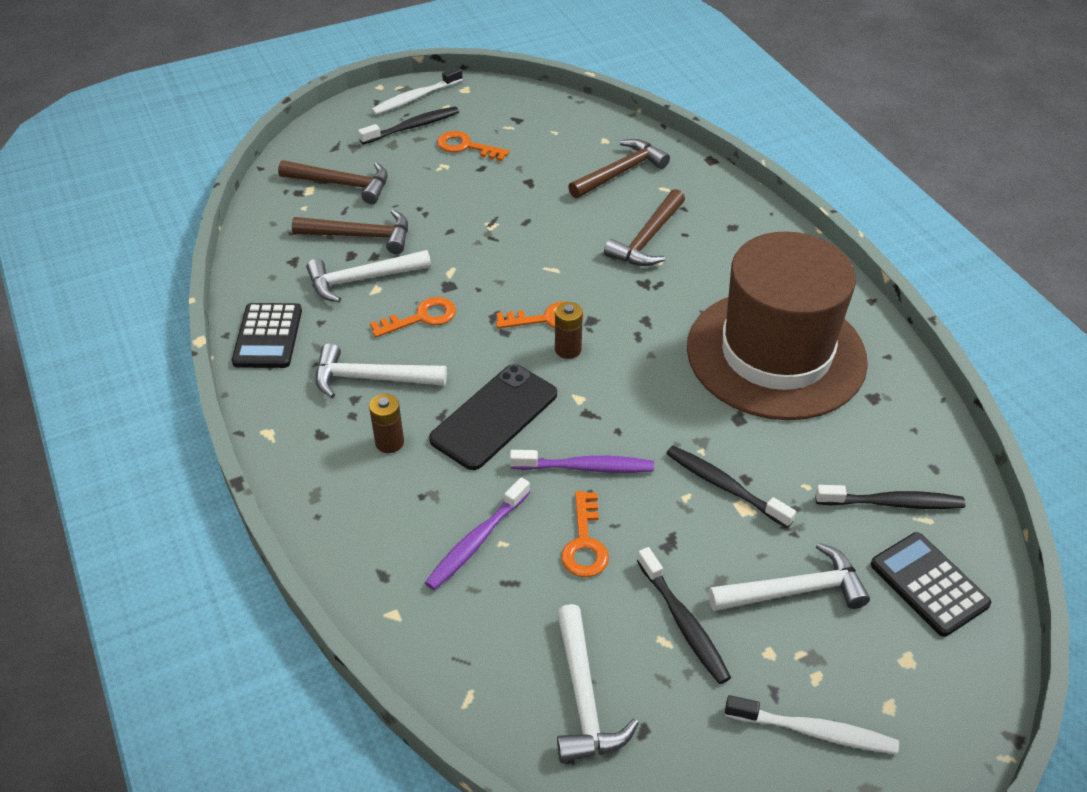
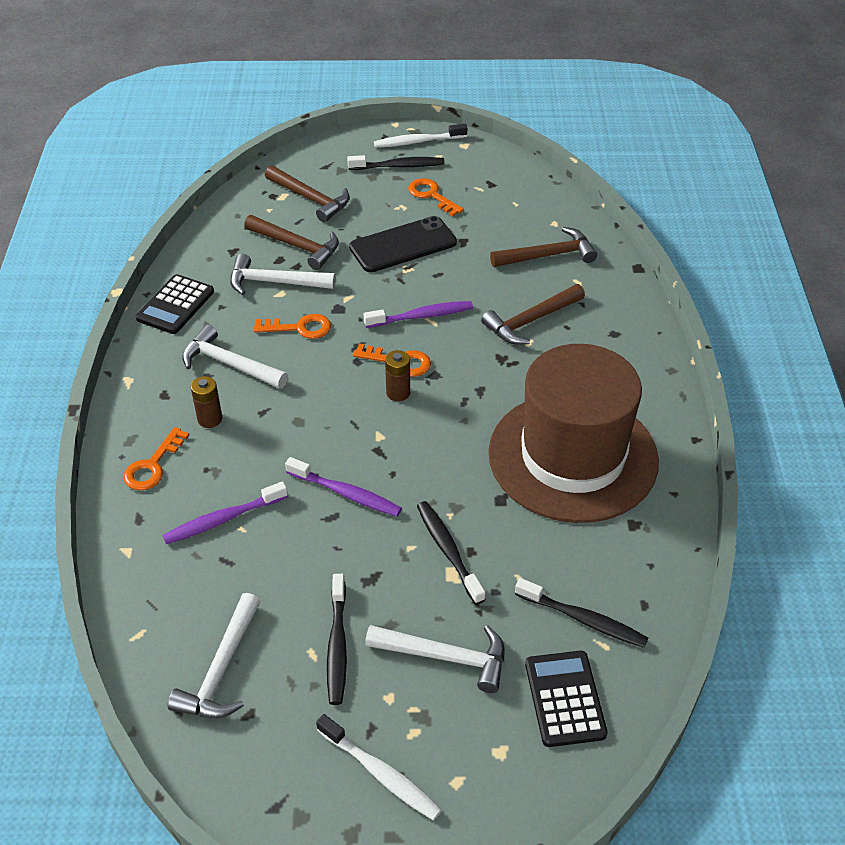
camera: 25 degrees right, 0 degrees up
black phone [429,364,557,470] -> black phone moved to [349,216,457,272]
orange key [561,491,609,577] -> orange key moved to [123,427,189,491]
none -> purple toothbrush [364,301,473,328]

